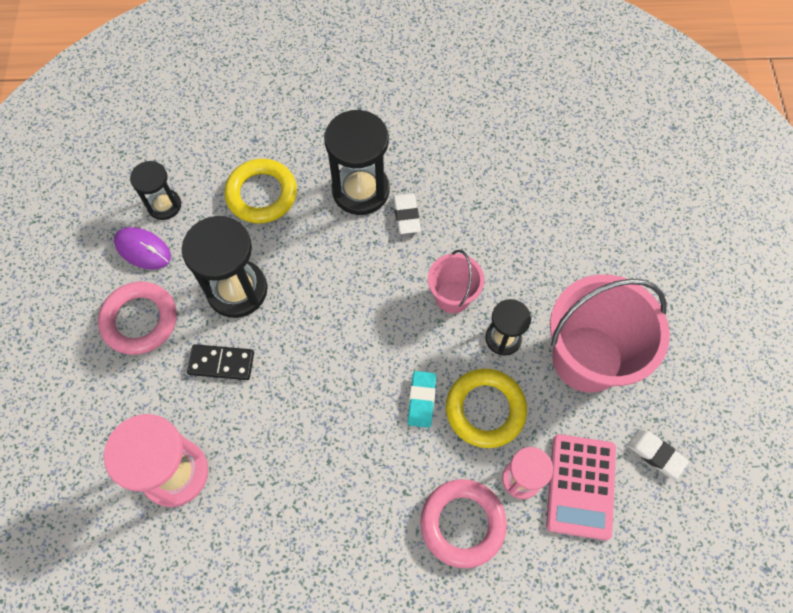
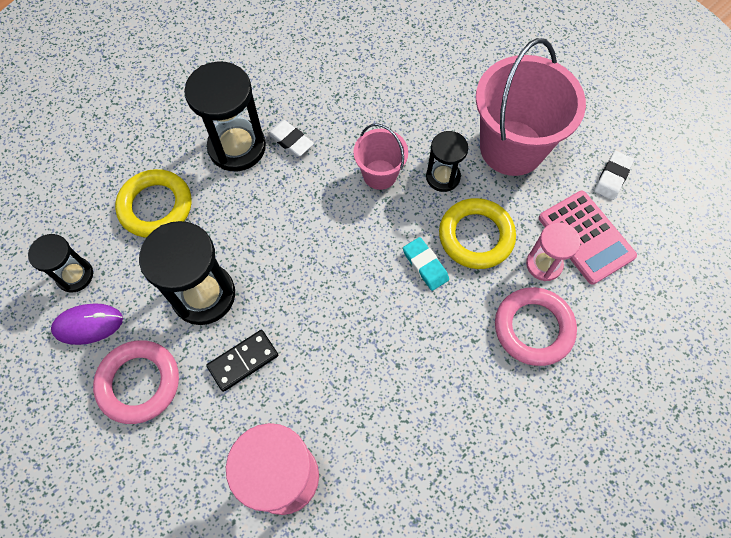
camera: 40 degrees left, 0 degrees up
white eraser [627,429,689,479] -> white eraser turned 60 degrees counterclockwise [594,151,634,200]

